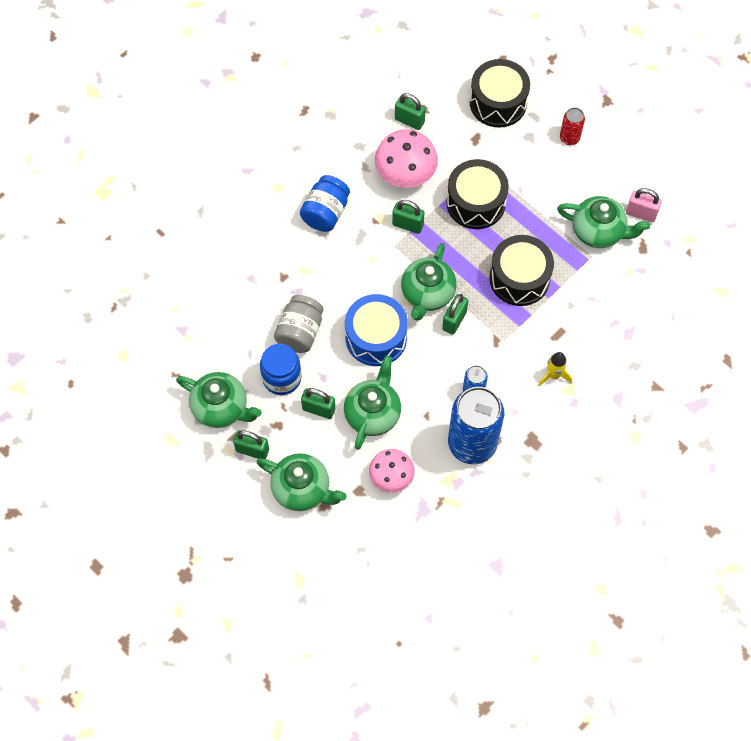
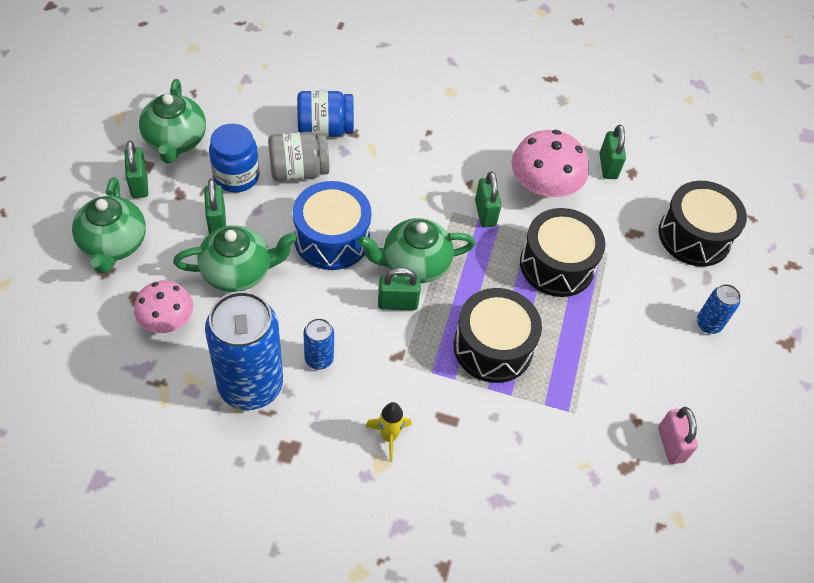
camera: 55 degrees right, 10 degrees down
blue jar [300,175,350,232] -> blue jar moved to [297,91,354,137]
green teapot [557,196,650,248] -> none
red can [560,107,585,145] -> blue can [697,284,741,334]

